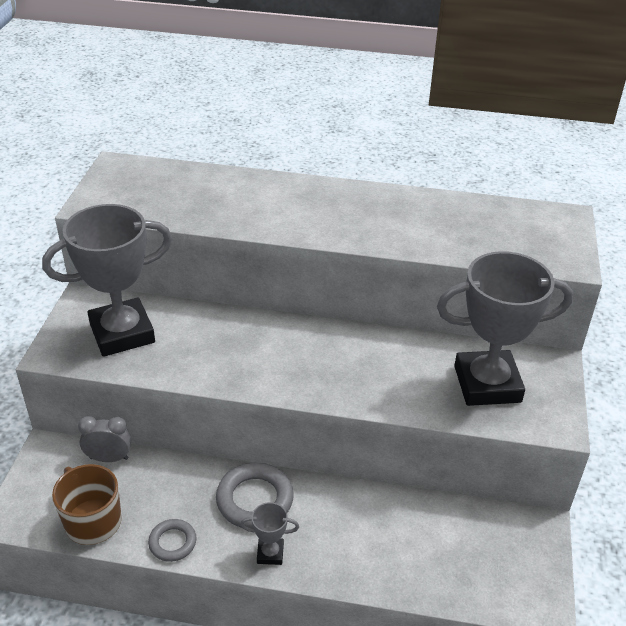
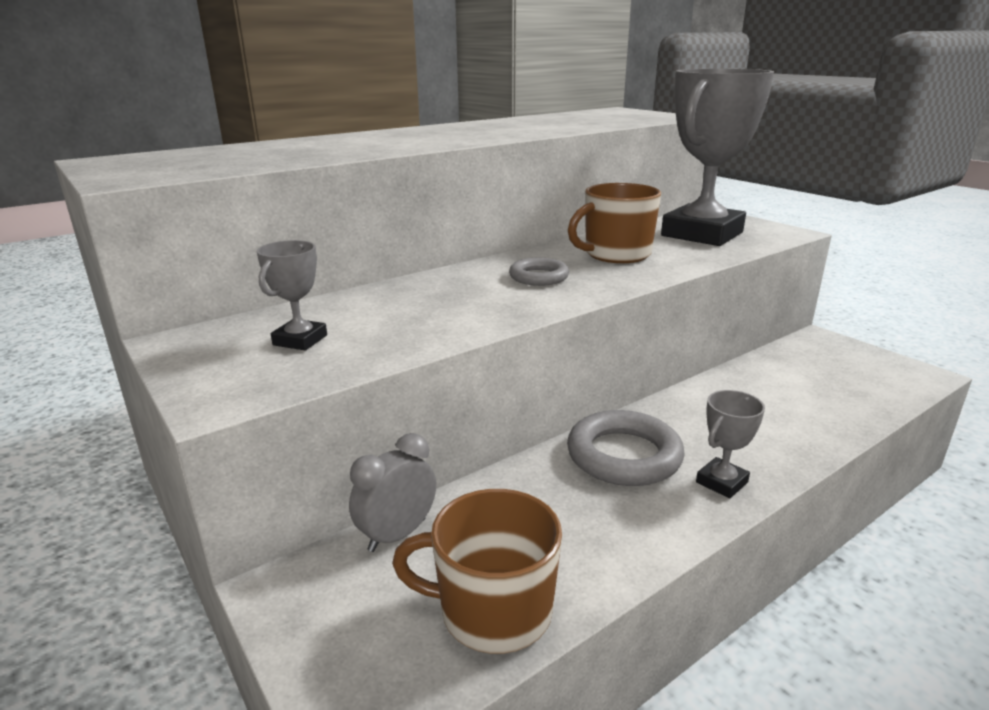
camera: 45 degrees left, 15 degrees down
grey trophy [42,204,172,357] -> grey trophy [257,240,327,350], size x0.42
grey ring [148,519,197,562] -> grey ring moved to [509,258,569,286]
none -> brown mug [568,183,661,263]

